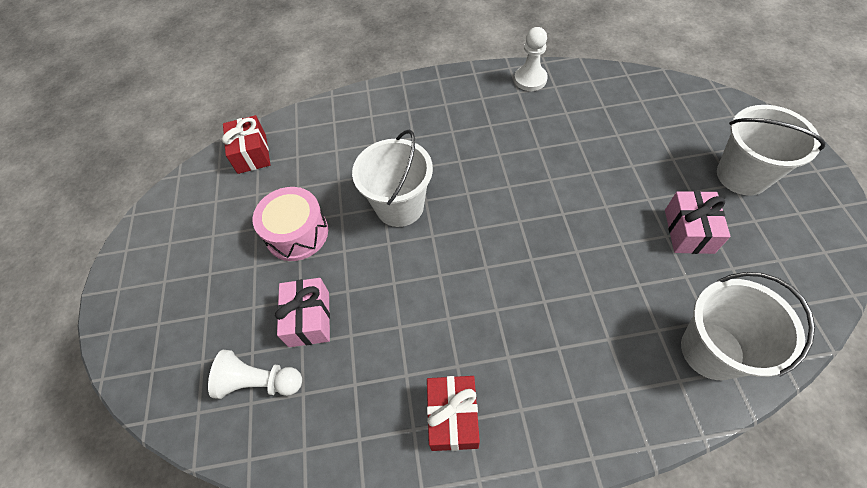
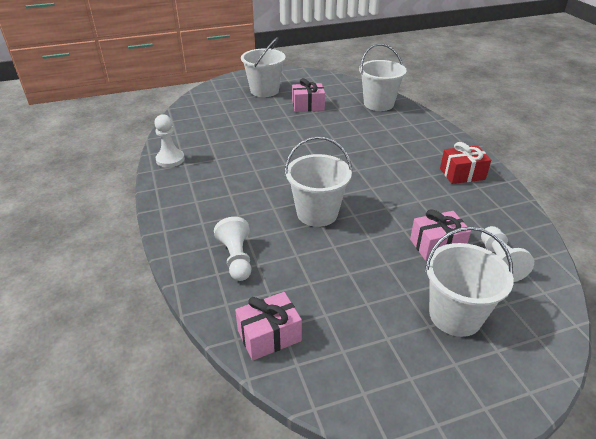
camera: 105 degrees left, 20 degrees down
red gift [222,115,270,174] -> pink gift [235,292,302,361]
pink drum [253,187,328,261] -> none
none -> white pawn [214,217,251,281]
none -> white bucket [425,227,514,337]

